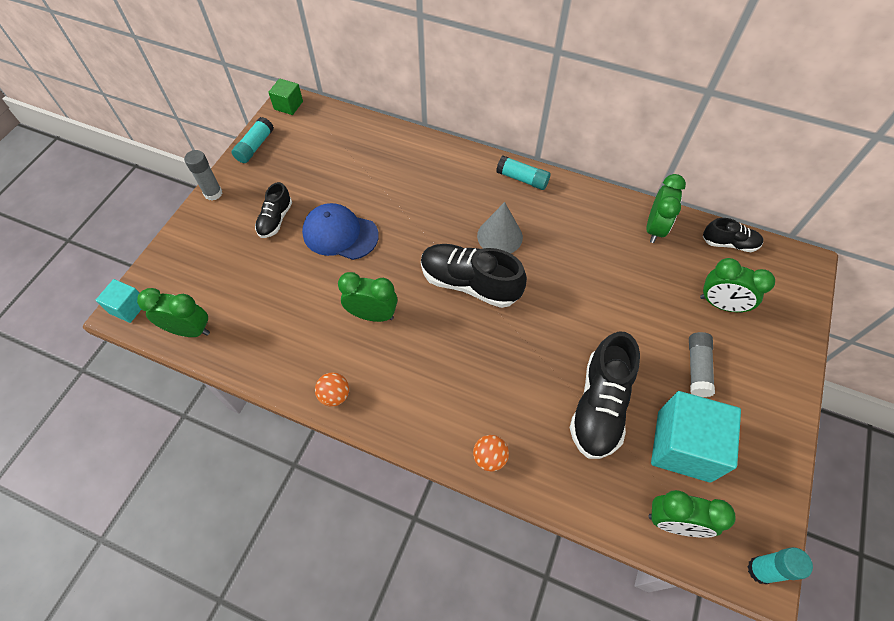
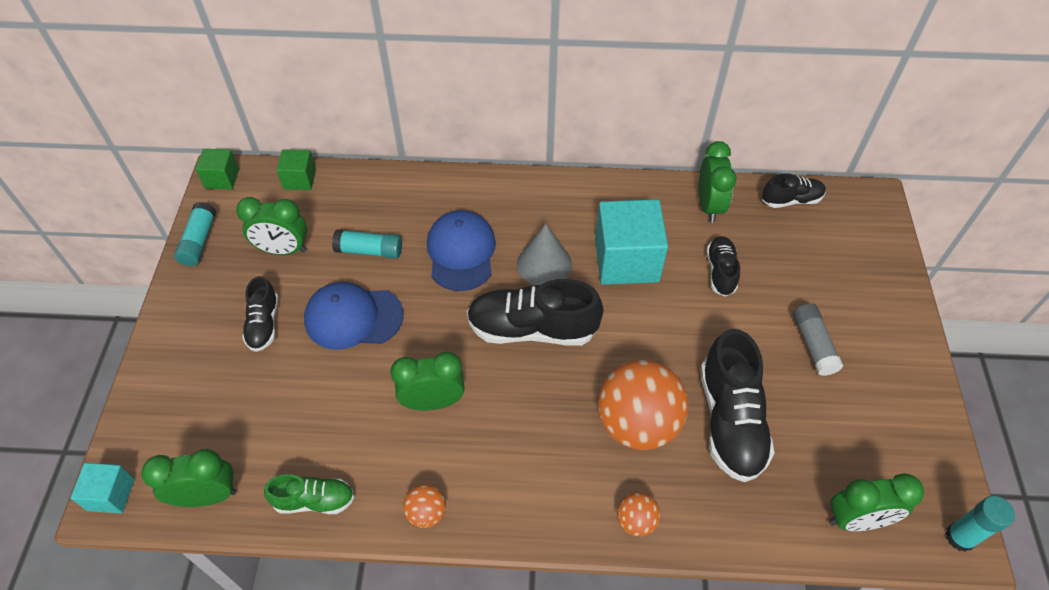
camera: 20 degrees left, 5 degrees down
grey glue stick [184,150,222,200] -> none
turquoise glue stick [496,156,550,190] -> turquoise glue stick moved to [332,229,402,259]
turquoise cube [651,391,741,483] -> turquoise cube moved to [595,199,668,285]
green clock [700,258,775,313] -> green clock moved to [236,197,307,255]
none -> green shoe [264,474,354,514]
none -> green cube [276,149,316,190]
none -> blue cap [427,210,496,291]
none -> orange ball [598,360,688,450]
none -> black shoe [706,236,740,296]

